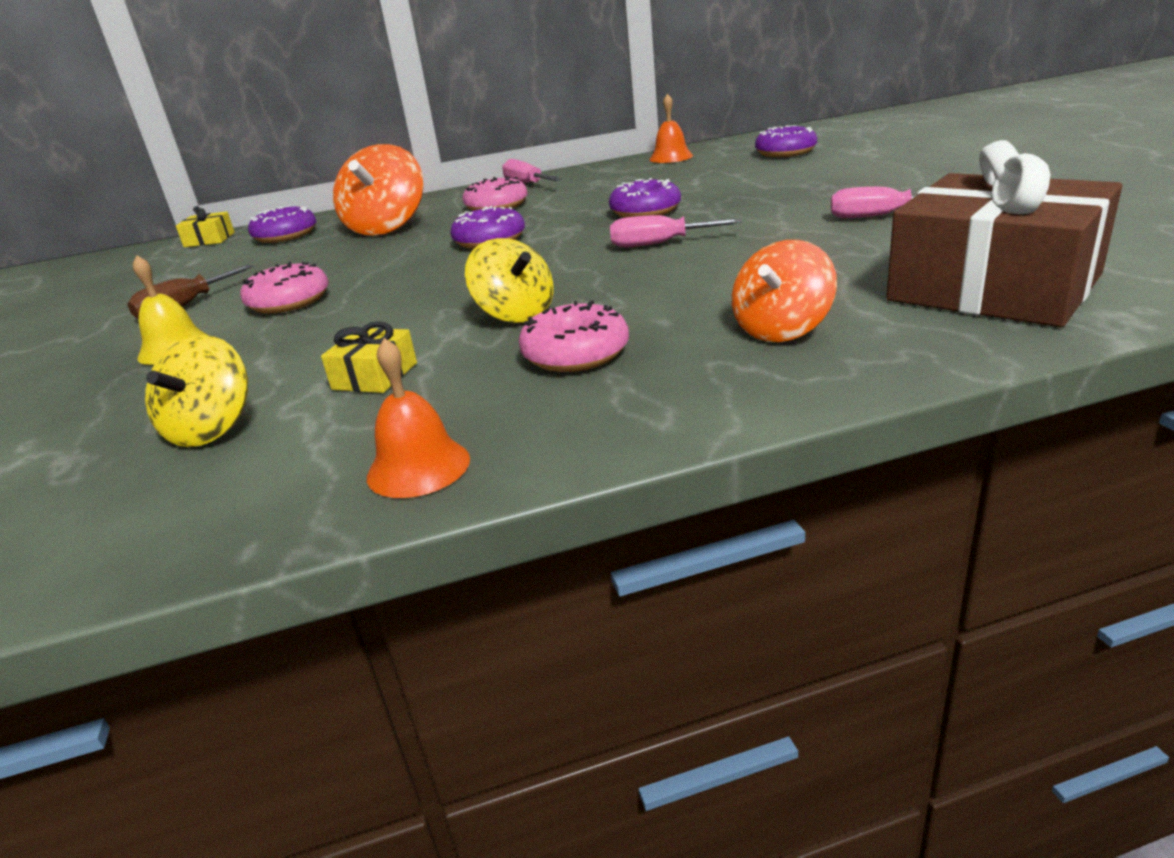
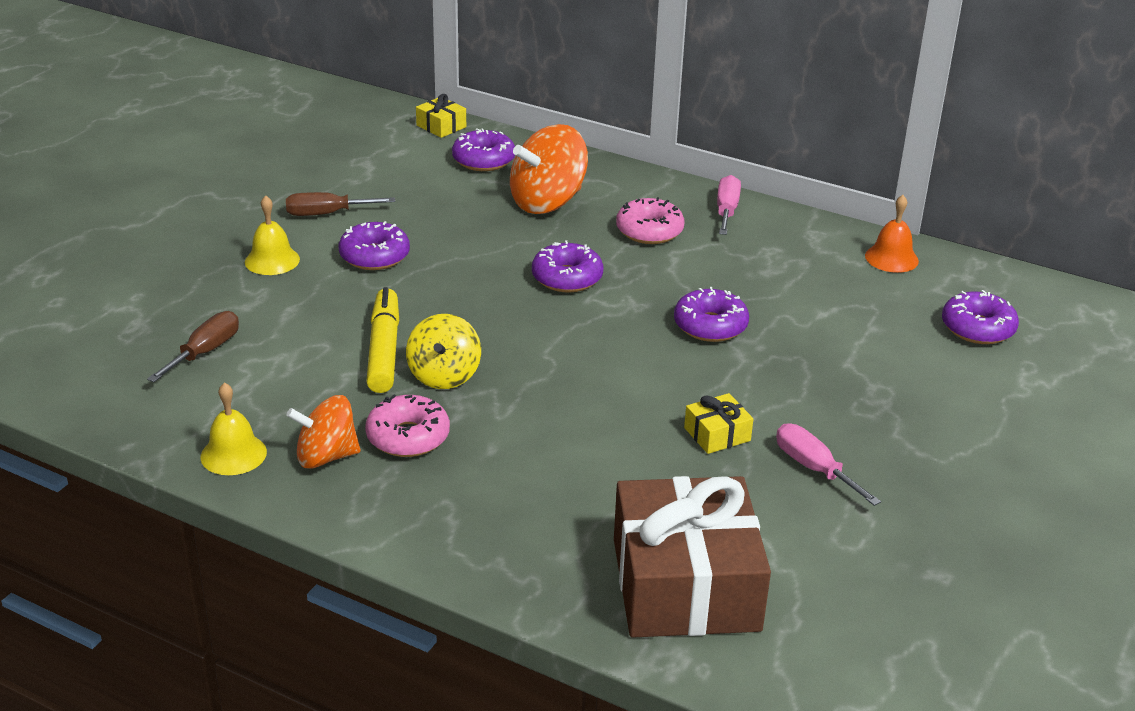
camera: 40 degrees right, 5 degrees up
yellow spinning top [145,335,248,447] -> brown screwdriver [147,311,239,382]
pink donut [240,262,329,313] -> purple donut [339,221,410,270]
yellow gift [321,321,417,393] -> yellow gift moved to [684,393,753,454]
orange bell [367,338,470,498] -> yellow bell [200,382,267,475]
pink screwdriver [610,215,742,248] -> none
orange spinning top [732,240,837,342] -> orange spinning top moved to [286,395,360,469]
none -> yellow marker [366,287,399,393]

